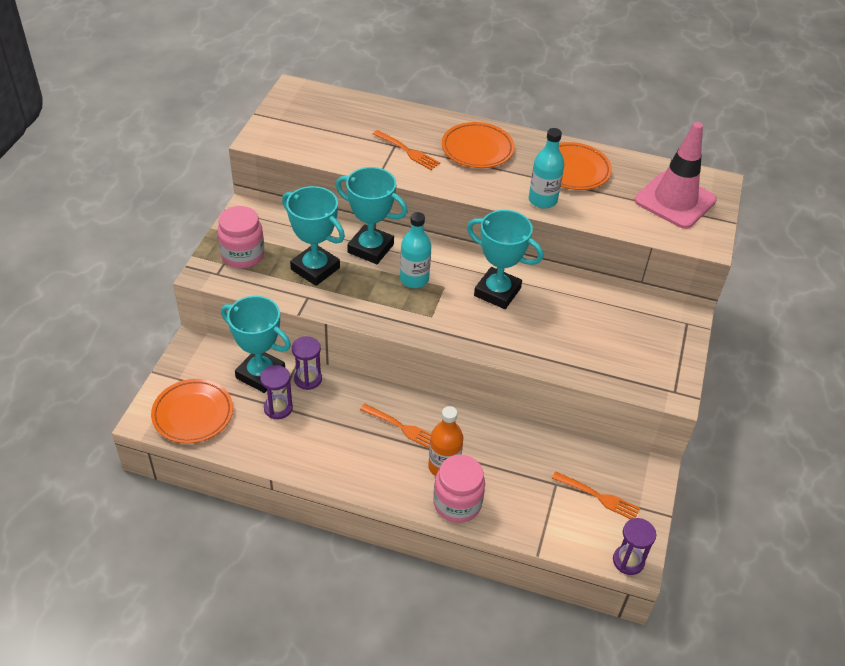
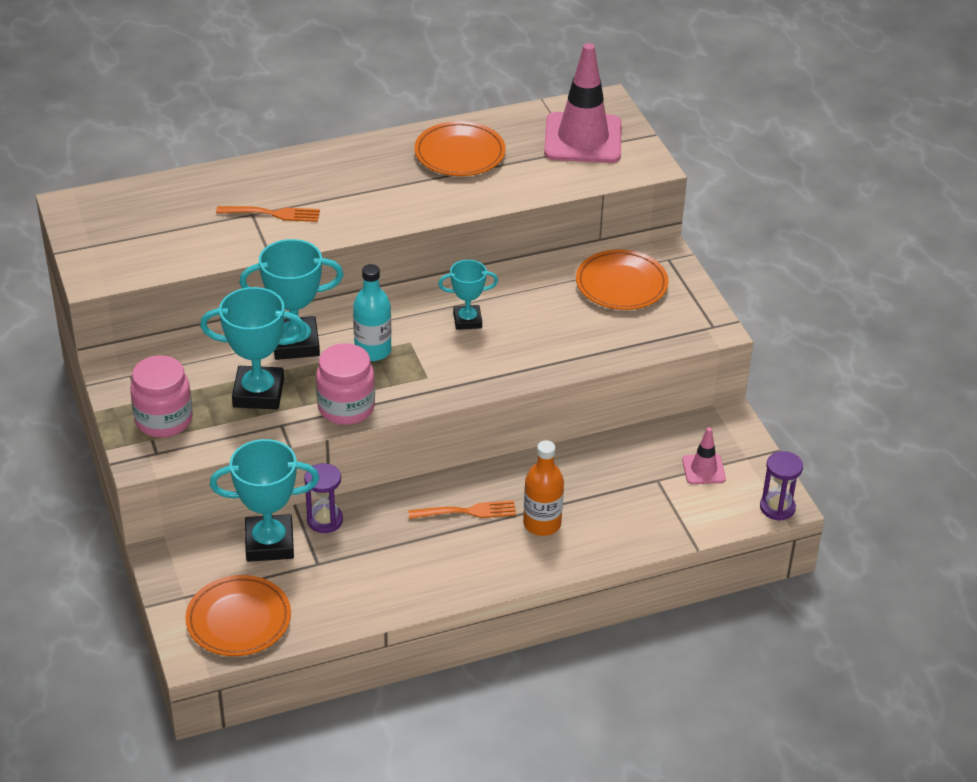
camera: 35 degrees left, 5 degrees down
purple hourglass [260,365,293,419] -> none
pink jar [433,455,485,523] -> pink jar moved to [316,343,375,425]
orange plate [442,122,515,168] -> orange plate moved to [576,250,669,310]
turquoise trophy [467,210,543,309] -> turquoise trophy [438,260,498,330], size x0.60
turquoise bottle [529,128,564,209] -> none
orange fork [552,471,640,519] -> pink traffic cone [682,427,726,484]

